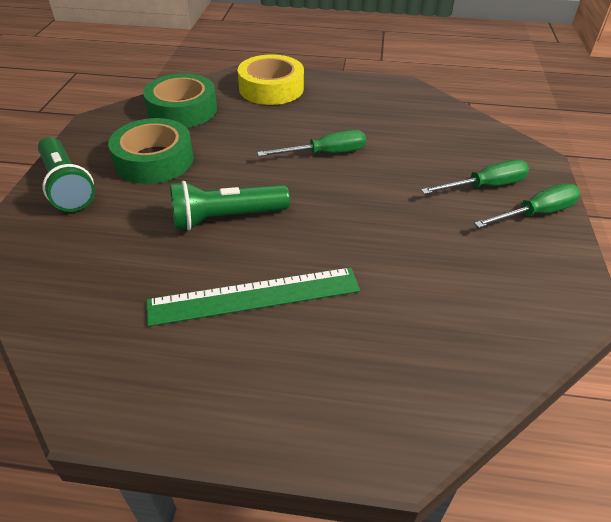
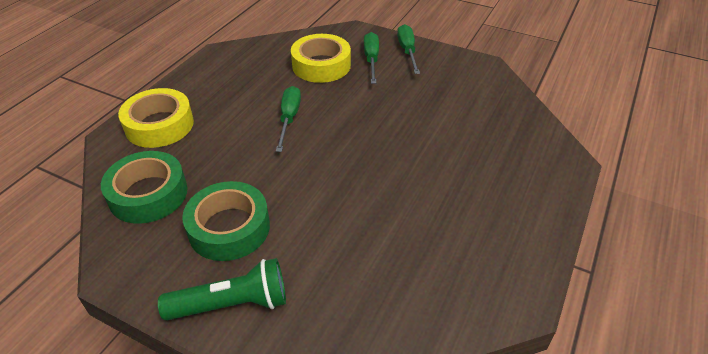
camera: 70 degrees left, 0 degrees up
green ruler [147,267,360,327] -> none
green flashlight [170,181,290,231] -> none
none -> yellow tape [291,34,351,83]

